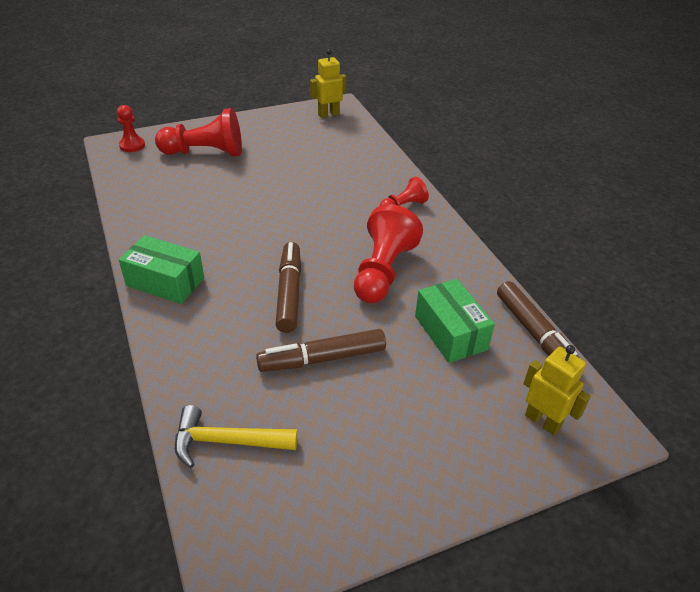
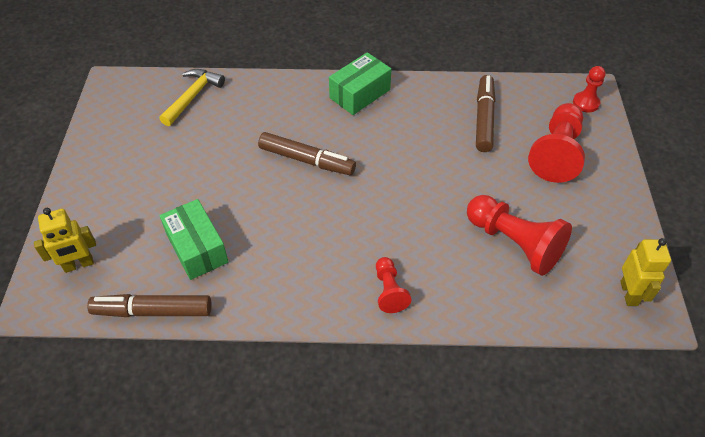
camera: 115 degrees right, 10 degrees up
brown marker [256,329,386,372] -> brown marker moved to [476,75,496,152]
red pawn [354,204,423,304] -> red pawn moved to [467,195,572,276]
green box [415,279,495,363] -> green box turned 60 degrees clockwise [160,199,228,280]

